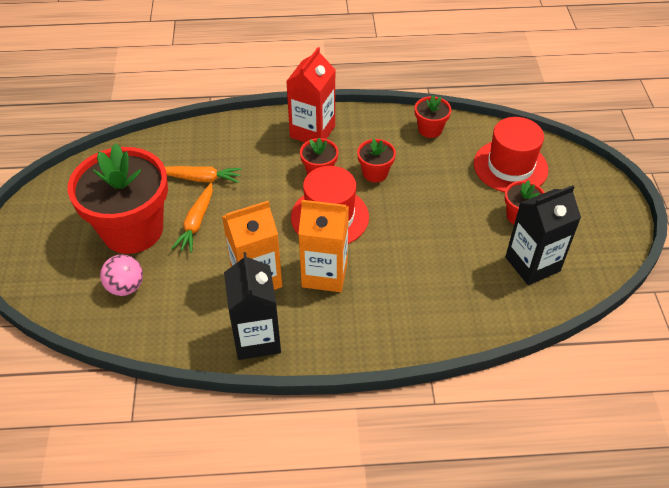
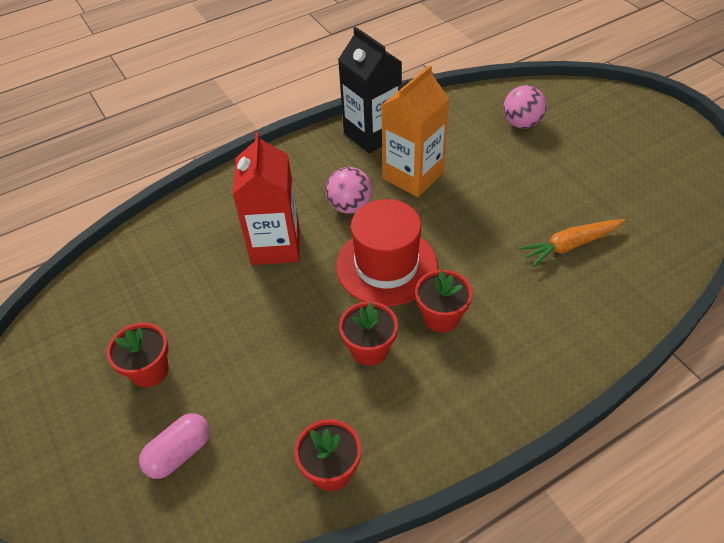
camera: 155 degrees right, 0 degrees up
red flower pot [68,143,168,254] -> none
orange carrot [171,183,213,253] -> none
red carton [286,47,335,142] -> red carton moved to [233,132,300,265]
orange carton [298,200,349,292] -> pink ball [326,167,372,214]
red hat [474,117,548,192] -> pink capsule [139,413,210,479]
black carton [505,185,581,285] -> none

